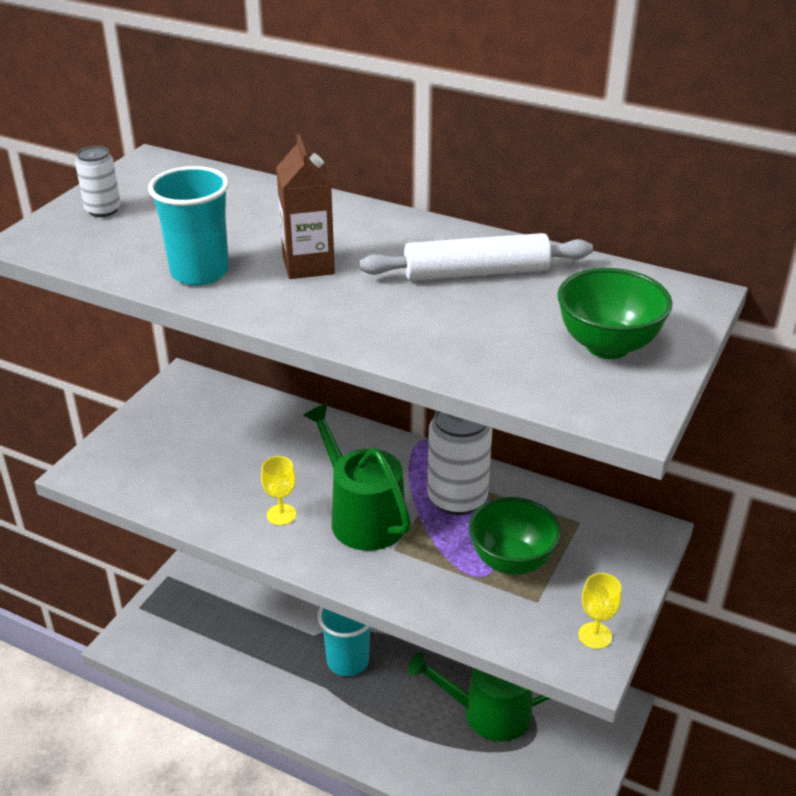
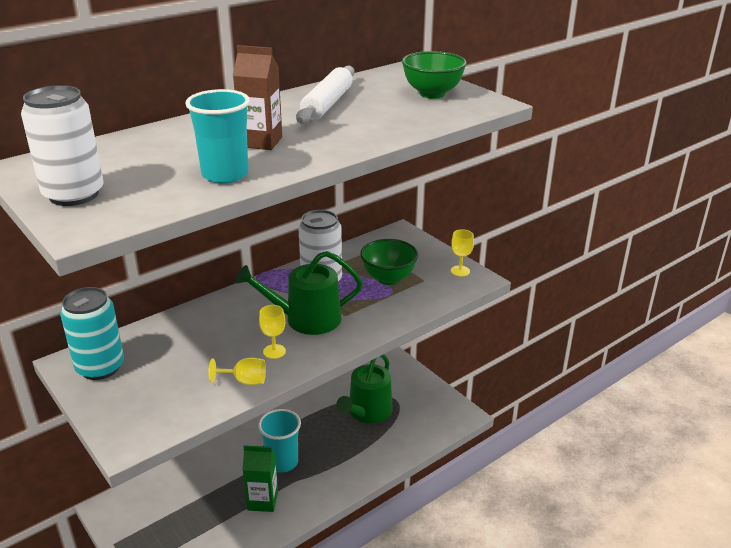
camera: 65 degrees left, 5 degrees down
white can [75,146,121,217] -> white can [21,85,104,206], size x1.82
none -> turquoise can [60,287,124,380]
none -> yellow goblet [208,358,266,385]
none -> green carton [243,445,278,512]

